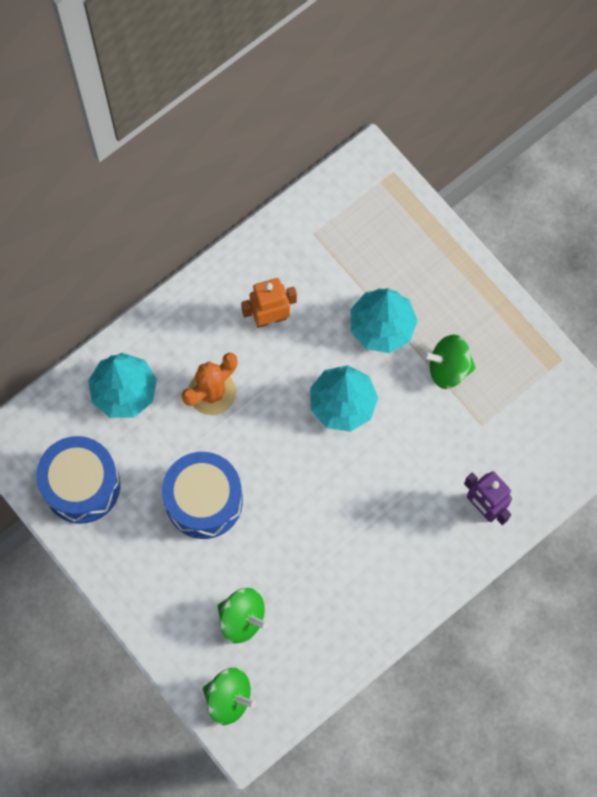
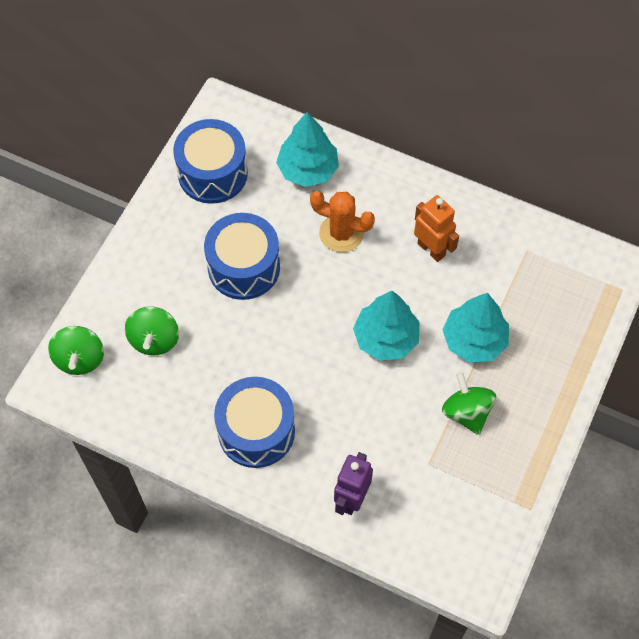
camera: 65 degrees right, 10 degrees down
none -> blue drum [214,377,295,468]

